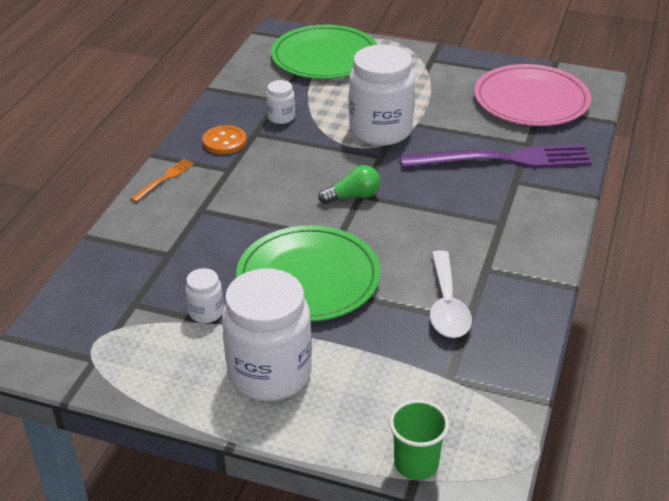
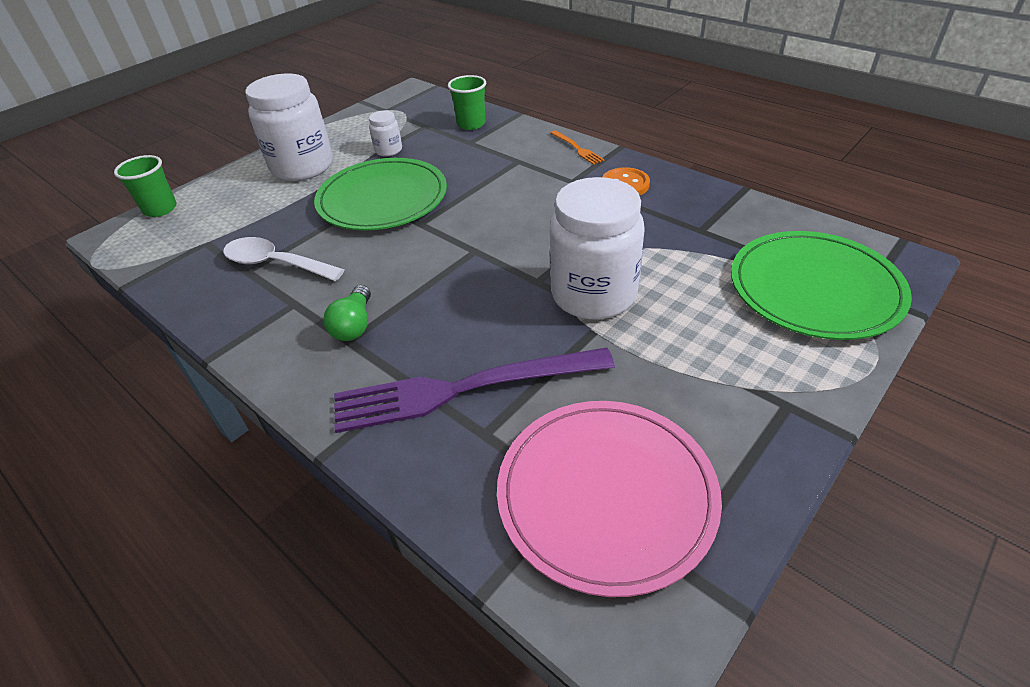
camera: 115 degrees right, 5 degrees up
white jar [266,80,295,124] -> none
green light bulb [318,165,380,204] -> green light bulb moved to [324,285,371,341]
purple fork [400,144,592,168] -> purple fork turned 60 degrees clockwise [334,347,615,433]
none -> green cup [448,75,486,130]

